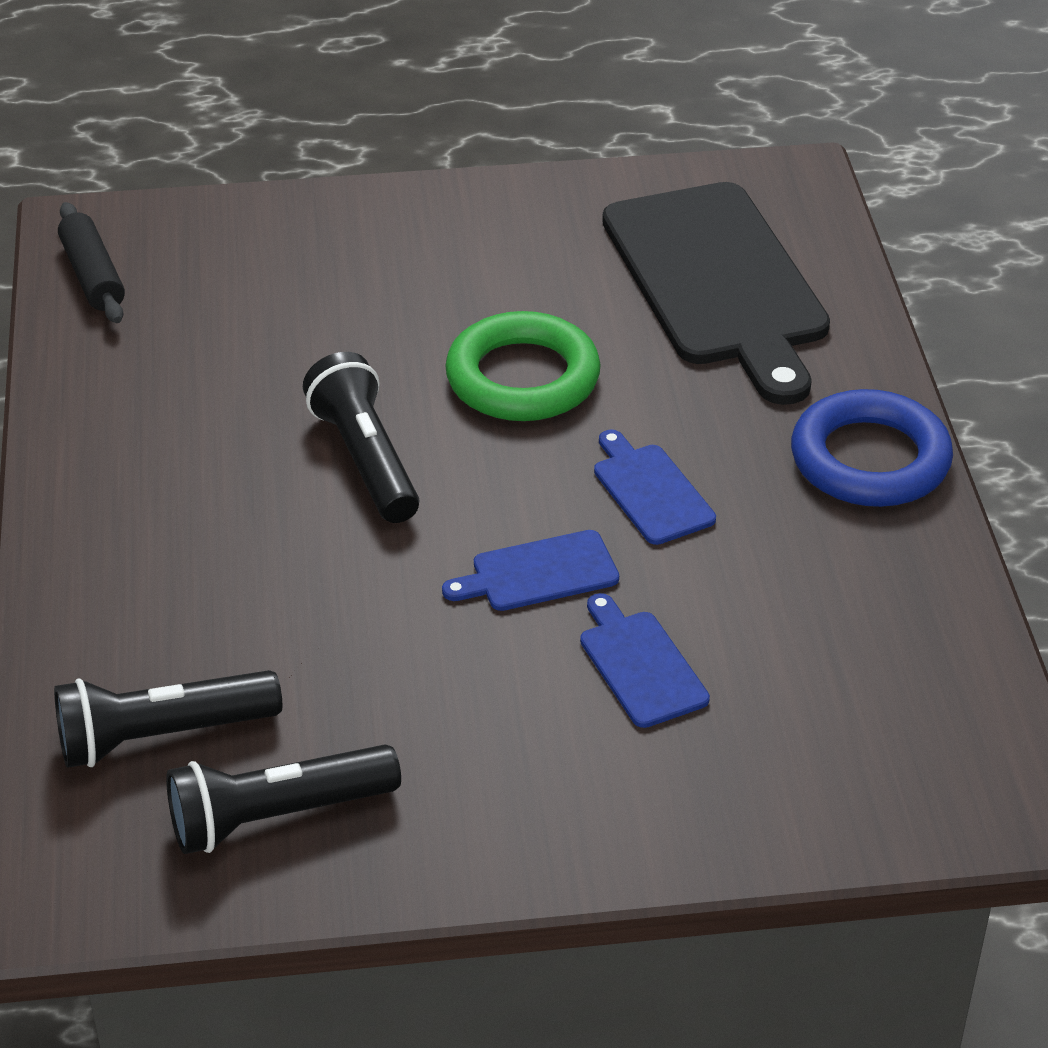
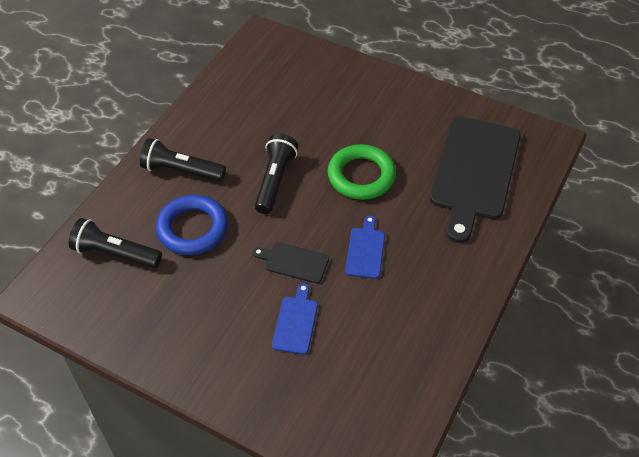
camera: 35 degrees right, 10 degrees up
black rolling pin [58,202,125,323] -> none
black flashlight [166,745,401,854] -> black flashlight moved to [140,138,226,182]
blue cutting board [442,530,619,611] -> black cutting board [253,242,329,283]
blue ring [791,389,953,507] -> blue ring moved to [156,195,228,255]

